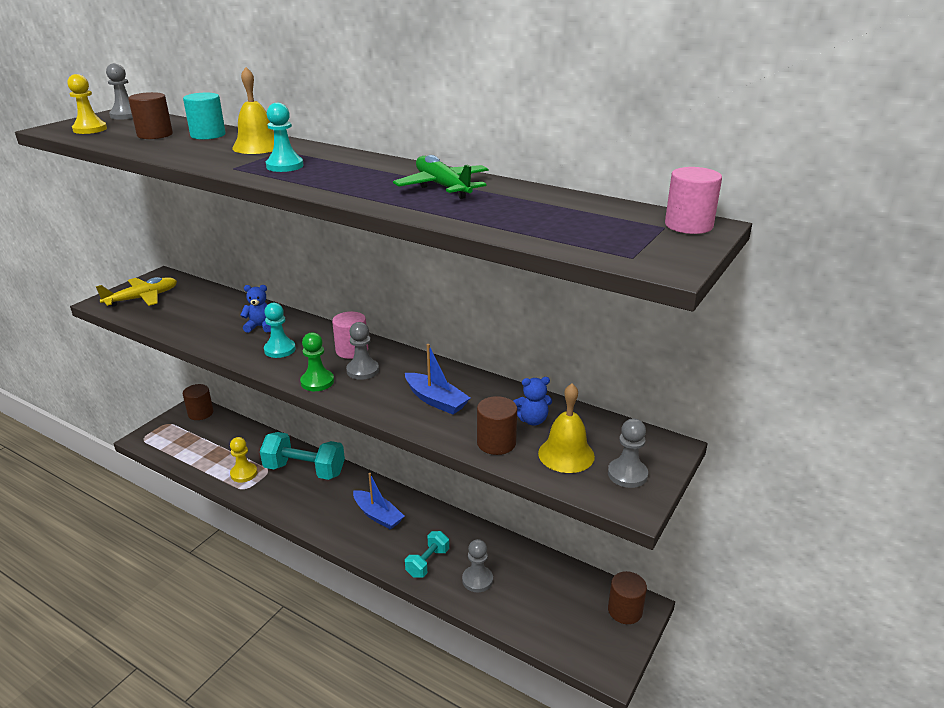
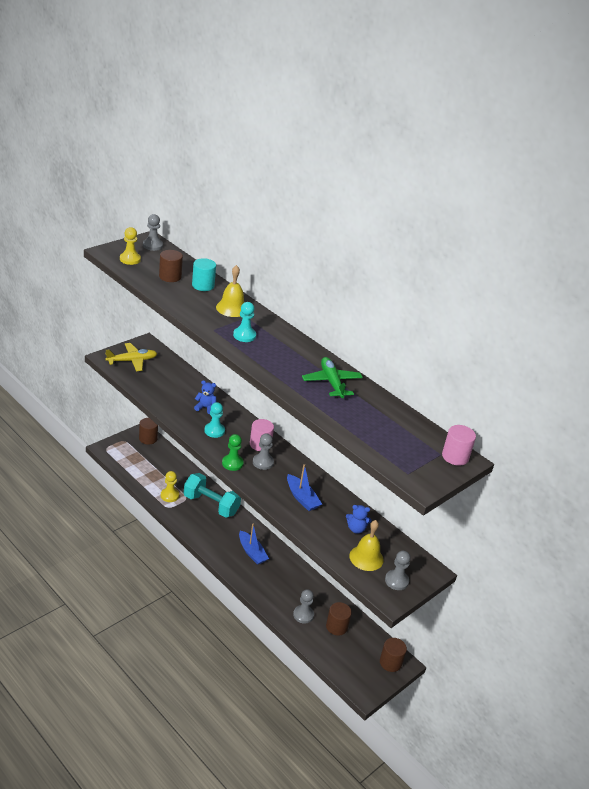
camera: 10 degrees right, 5 degrees up
turquoise dumbbell [405,531,449,578] -> none
brown cylinder [477,396,517,455] -> brown cylinder moved to [326,602,352,636]

